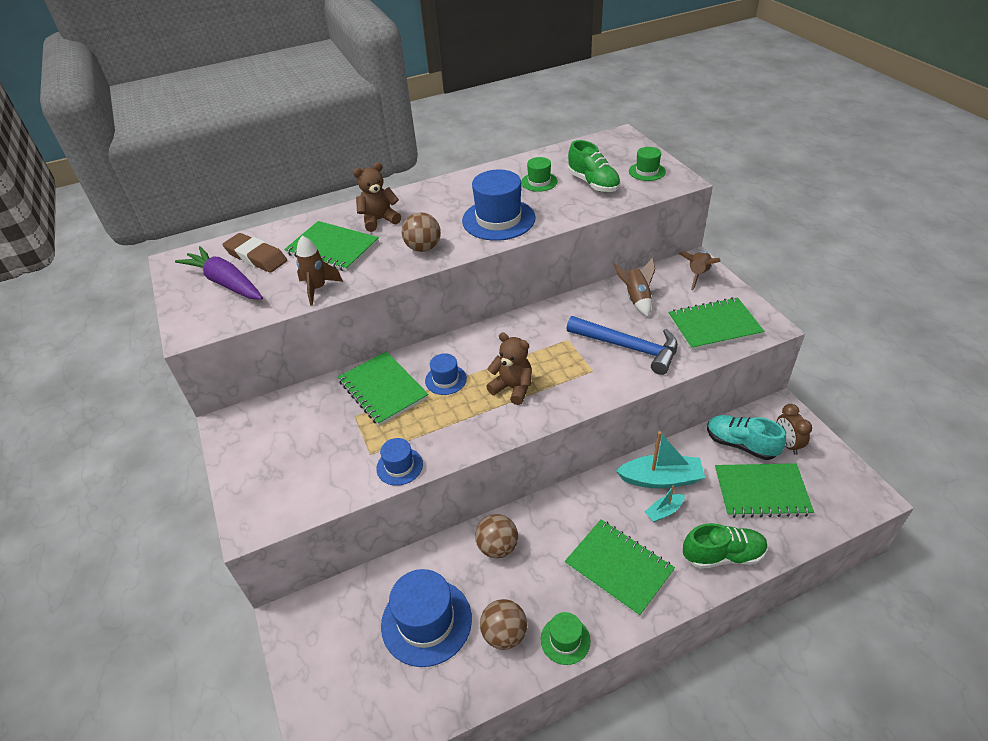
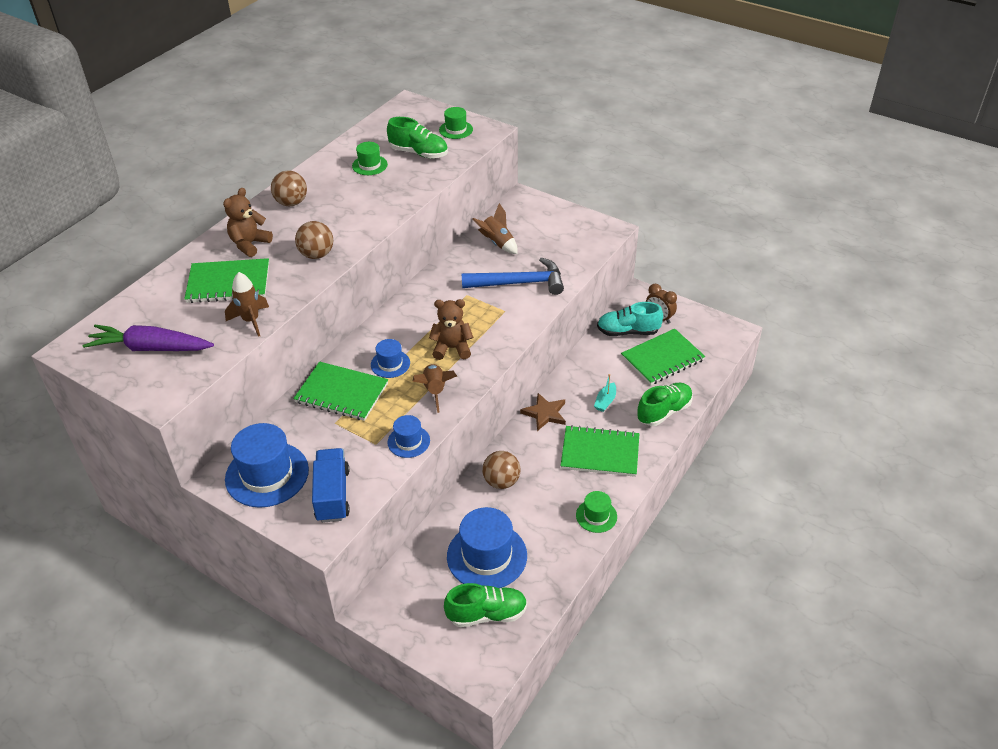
camera: 35 degrees left, 0 degrees up
brown eraser [223,233,287,273] -> none
blue hat [462,170,536,241] -> blue hat moved to [225,423,309,508]
brown ball [480,599,527,650] -> brown ball moved to [271,170,307,206]
turquoise boat [616,431,705,488] -> none
green notebook [668,297,764,350] -> none
brown rocket [679,251,720,290] -> brown rocket moved to [412,364,457,413]
none -> blue truck [312,448,350,523]
none -> green shoe [444,583,527,627]
none -> brown star [520,393,566,431]

